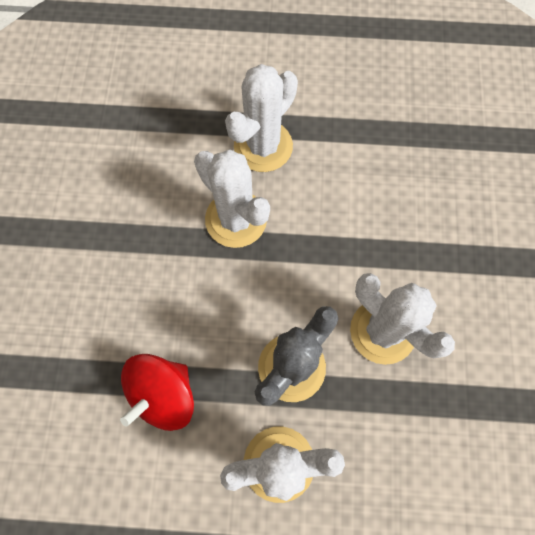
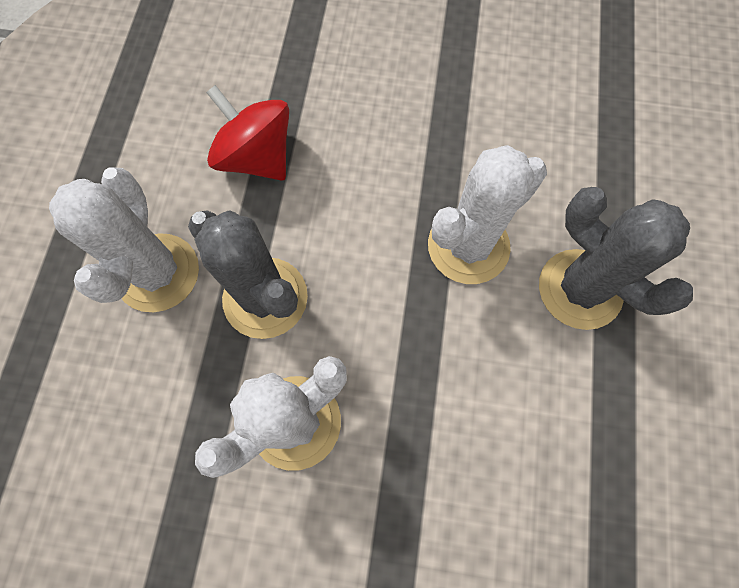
camera: 95 degrees right, 0 degrees up
white cactus [225,64,298,172] -> grey cactus [539,187,693,330]

